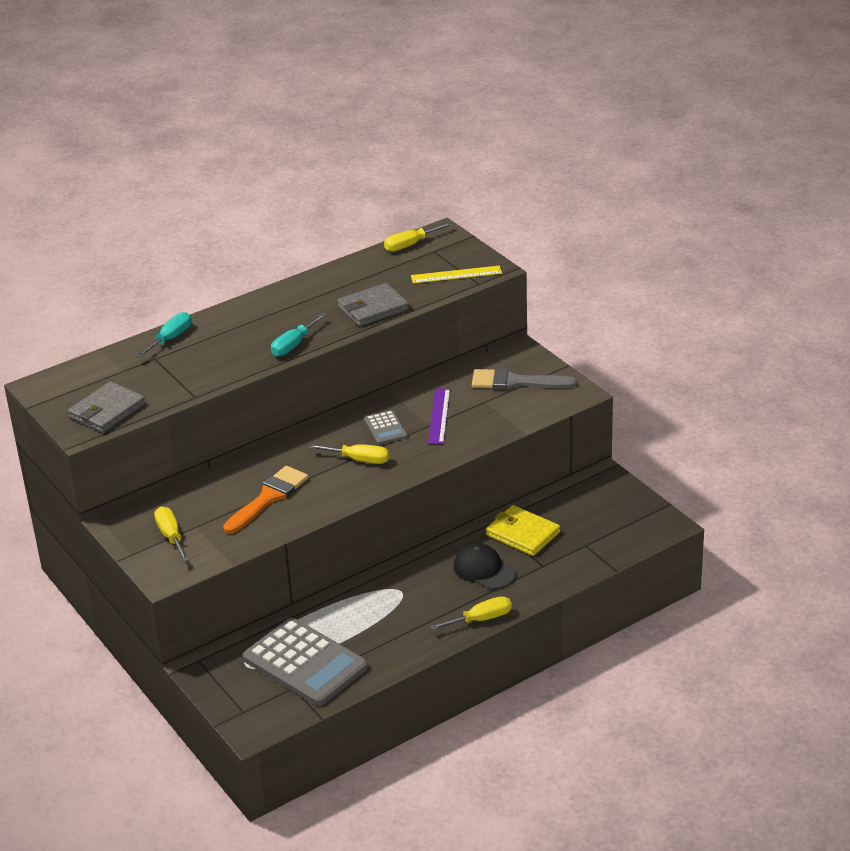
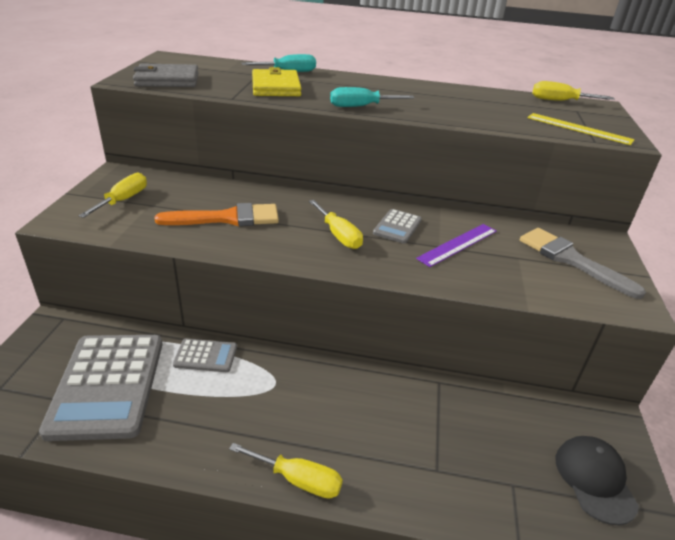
camera: 40 degrees right, 0 degrees up
grey wallet [337,283,409,326] -> none
black cap [454,543,516,589] -> black cap moved to [556,436,639,525]
yellow wallet [486,505,560,556] -> yellow wallet moved to [252,67,302,96]
none -> grey calculator [173,339,237,372]

